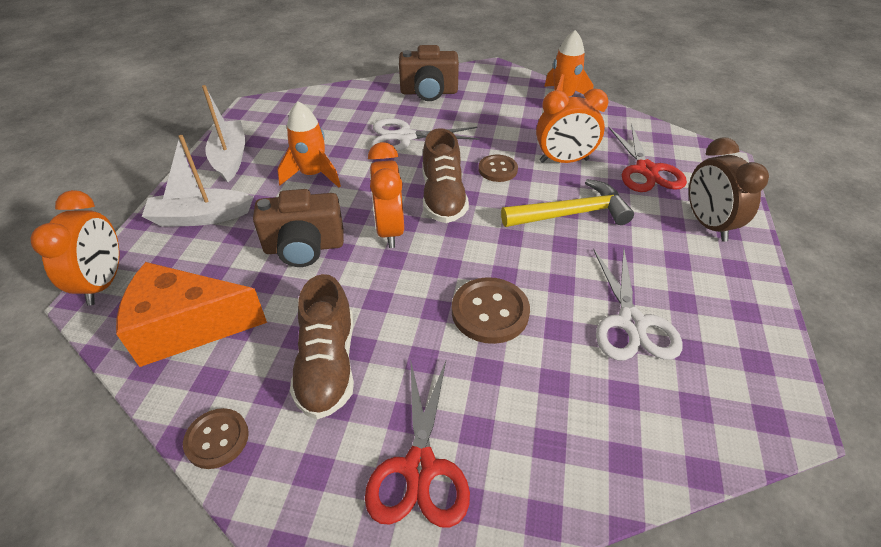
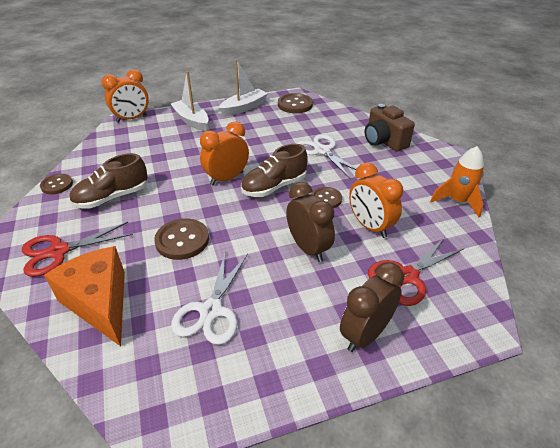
camera: 60 degrees right, 5 degrees down
orange cheese [116,262,267,367] -> orange cheese moved to [44,246,125,346]
brown camera [253,189,344,267] -> none
orange rocket [277,101,341,187] -> none
yellow hammer [501,179,634,227] -> brown clock [286,182,335,262]
white scissors [593,248,682,360] -> white scissors turned 45 degrees counterclockwise [171,251,248,345]
none -> brown button [278,93,313,113]

